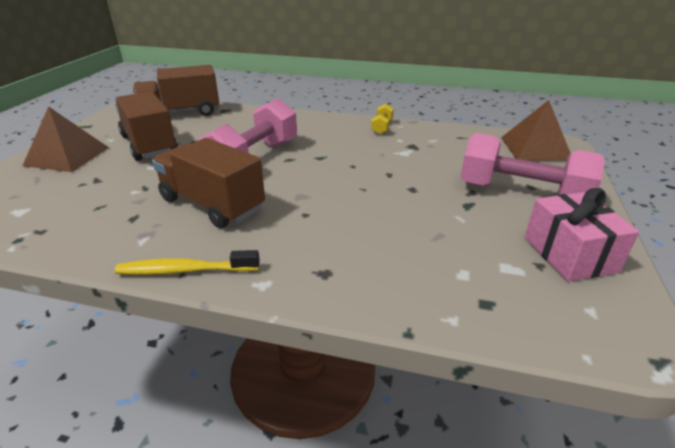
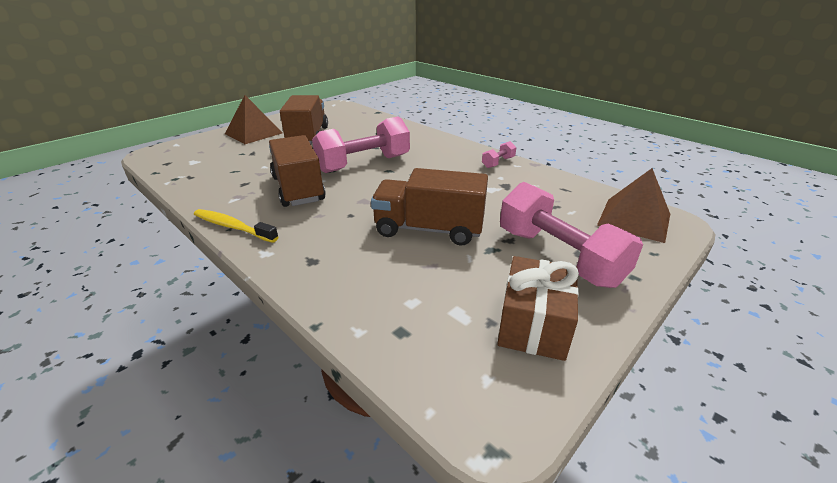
camera: 30 degrees right, 0 degrees up
brown truck [133,65,219,116] -> brown truck moved to [371,168,488,245]
yellow dumbbell [371,104,394,134] -> pink dumbbell [482,141,517,168]
pink gift [525,188,639,282] -> brown gift [497,256,579,361]

